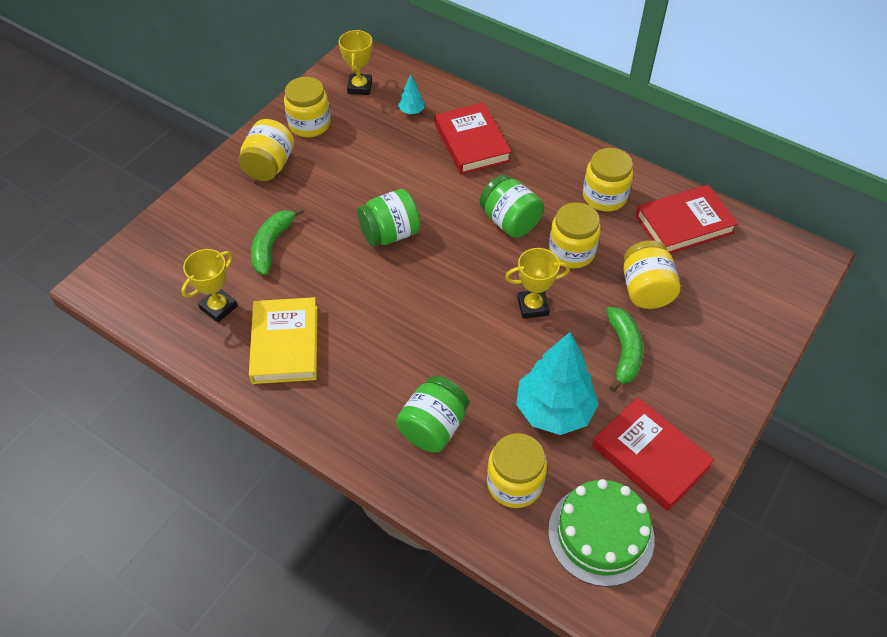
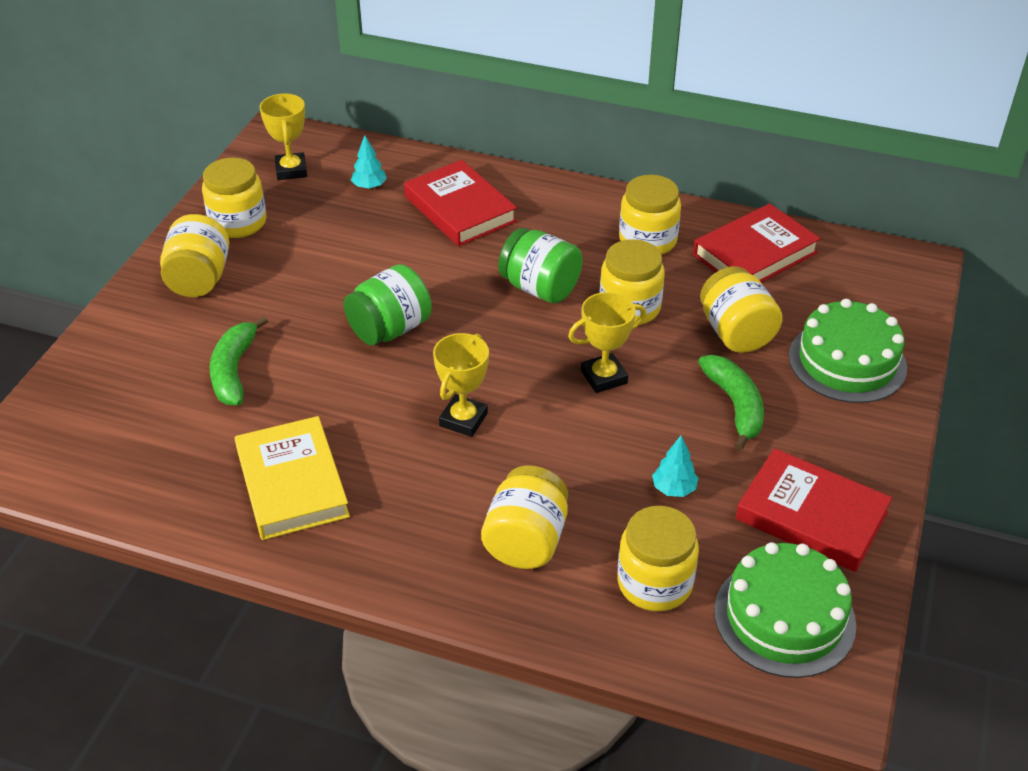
camera: 15 degrees left, 10 degrees down
yellow trophy [181,249,238,323] -> yellow trophy moved to [433,333,489,437]
green jar [396,376,469,453] -> yellow jar [481,465,568,569]
turquoise tree [516,332,599,435] -> turquoise tree [652,435,698,497], size x0.43
none -> green cake [789,299,907,403]

